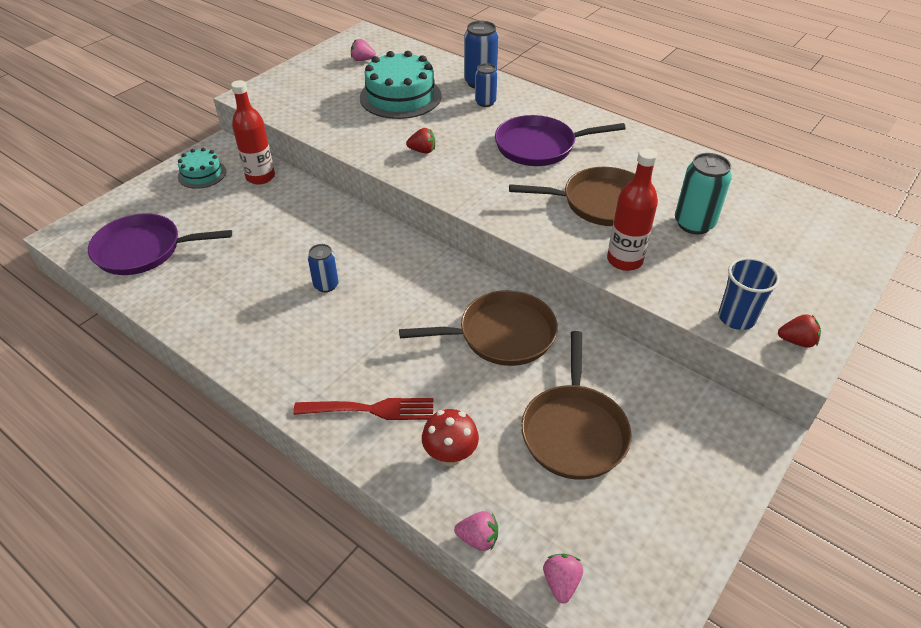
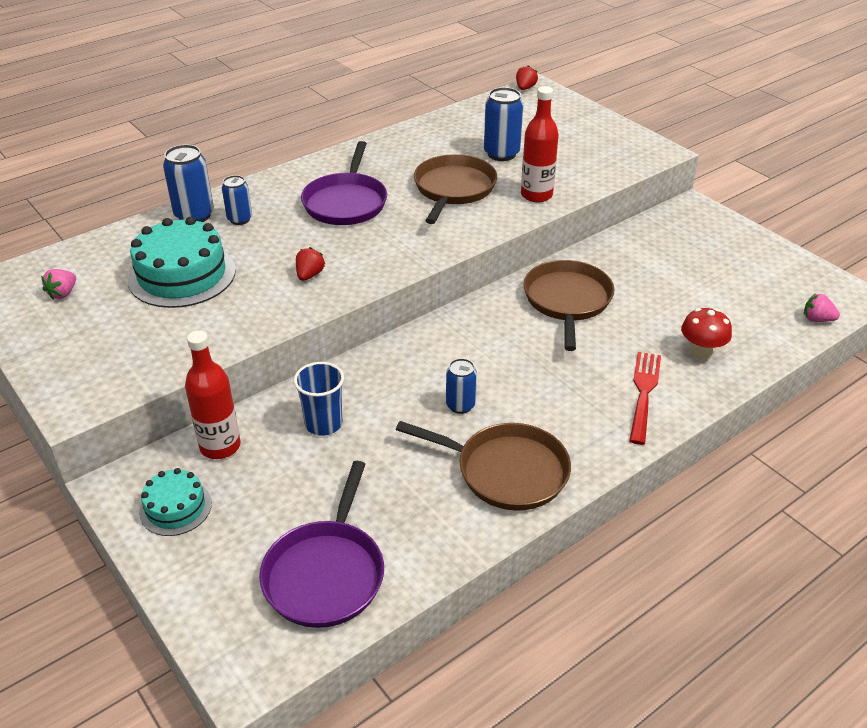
camera: 75 degrees left, 5 degrees down
pink strawberry [454,511,498,551] -> none
brown pan [521,331,631,480] -> brown pan moved to [396,421,571,511]
turquoise can [675,153,732,235] -> blue can [484,87,523,161]
blue cup [718,257,780,330] -> blue cup moved to [294,362,344,436]
red strawberry [778,314,821,348] -> red strawberry moved to [516,65,538,90]

